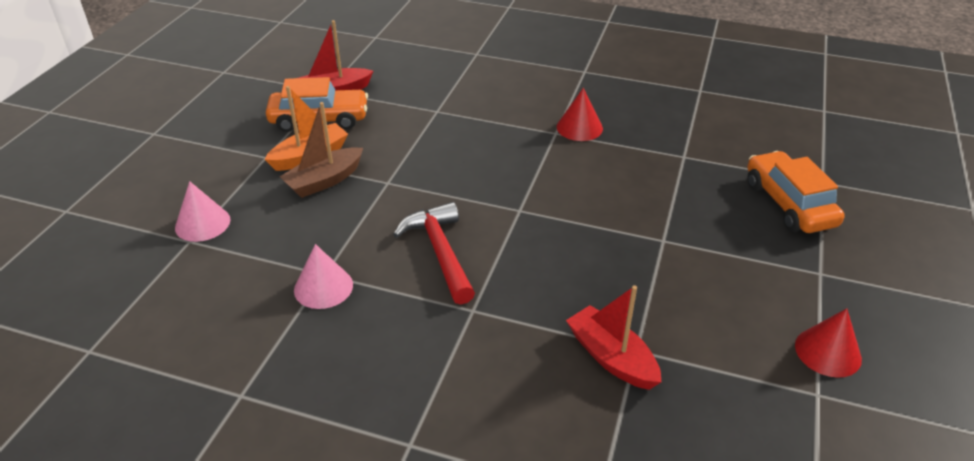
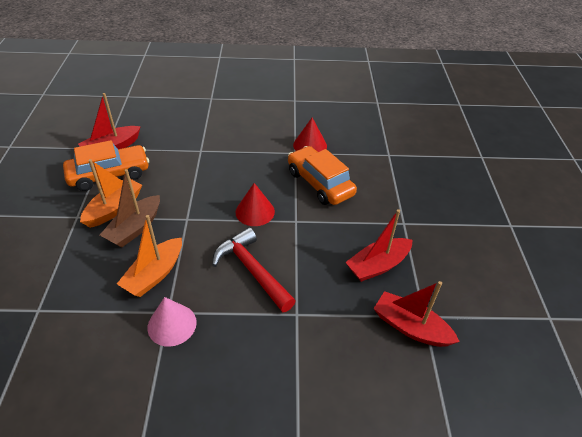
camera: 20 degrees left, 5 degrees up
pink cone [175,181,230,242] -> none
orange car [747,151,845,233] -> orange car moved to [288,146,357,205]
red cone [795,308,862,378] -> red cone moved to [235,183,275,226]
none -> orange boat [117,215,182,297]
none -> red boat [345,209,412,282]

